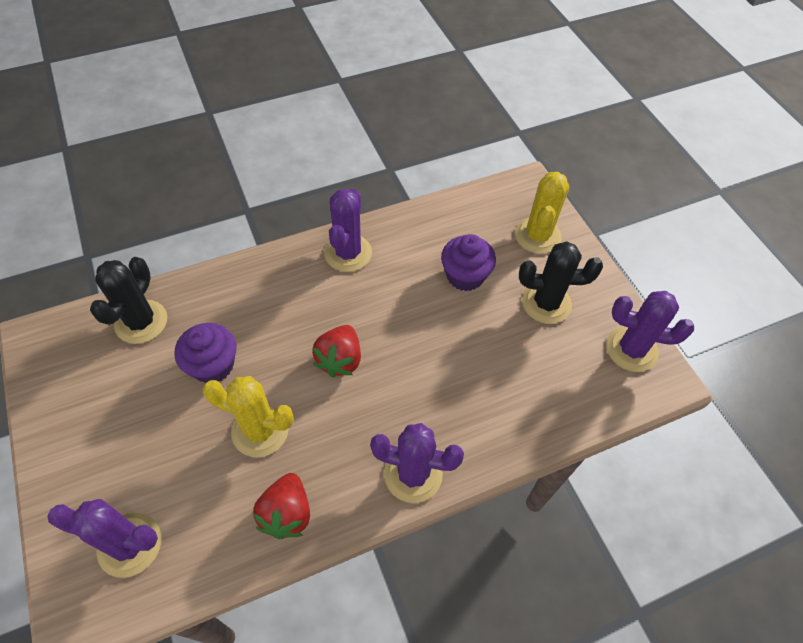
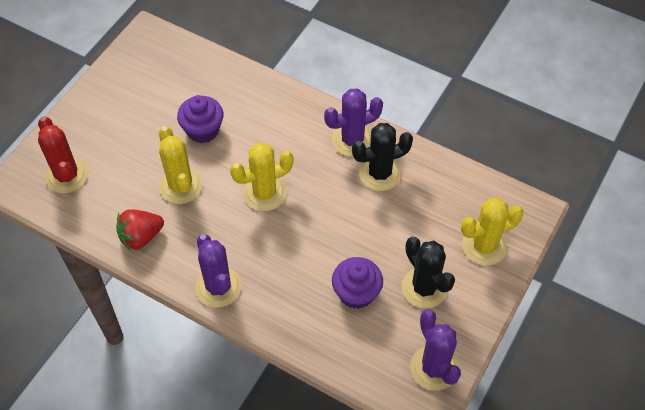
camera: 55 degrees right, 0 degrees up
purple cactus [47,499,161,578] -> red cactus [38,116,89,193]
black cactus [90,257,167,344] -> black cactus moved to [352,123,413,191]
red strawberry [312,325,361,378] -> yellow cactus [230,143,294,211]
purple cupcake [441,234,496,291] -> purple cupcake moved to [332,257,383,309]

